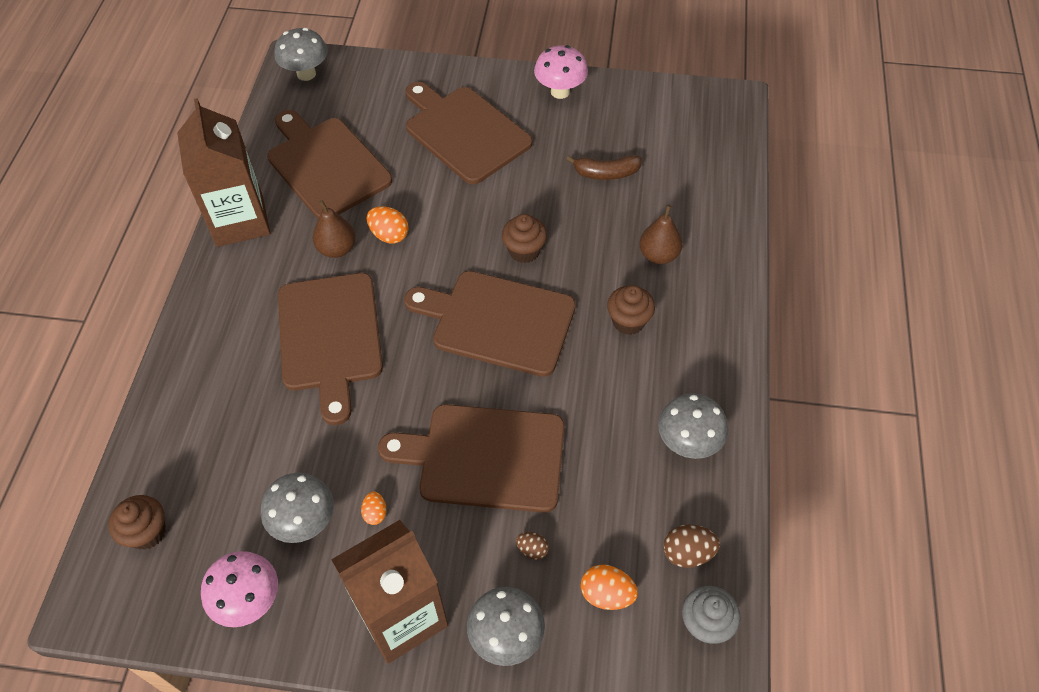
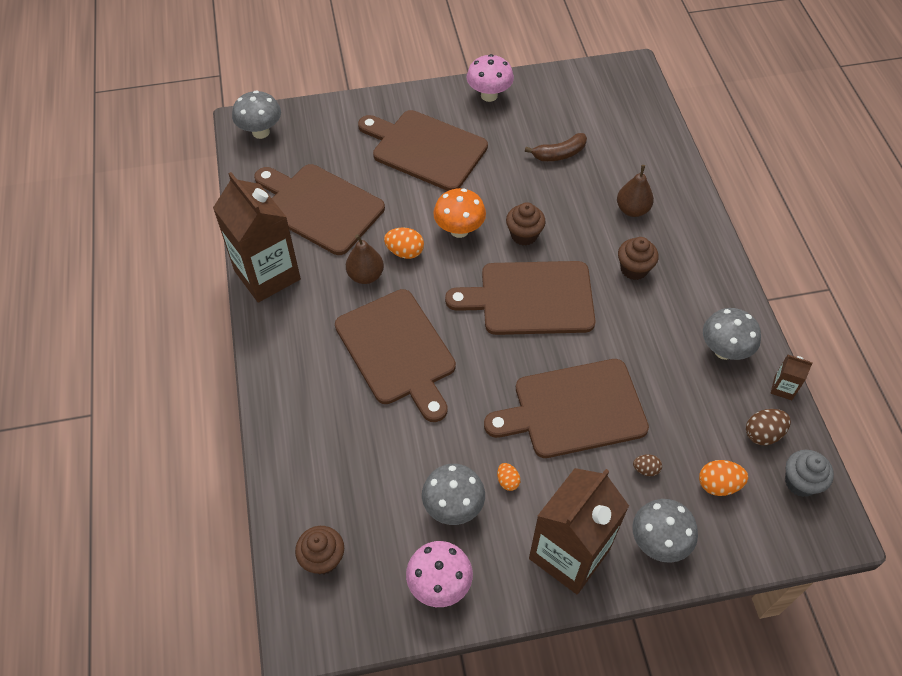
camera: 20 degrees left, 0 degrees up
none -> orange mushroom [433,188,486,238]
none -> brown carton [771,354,813,400]

